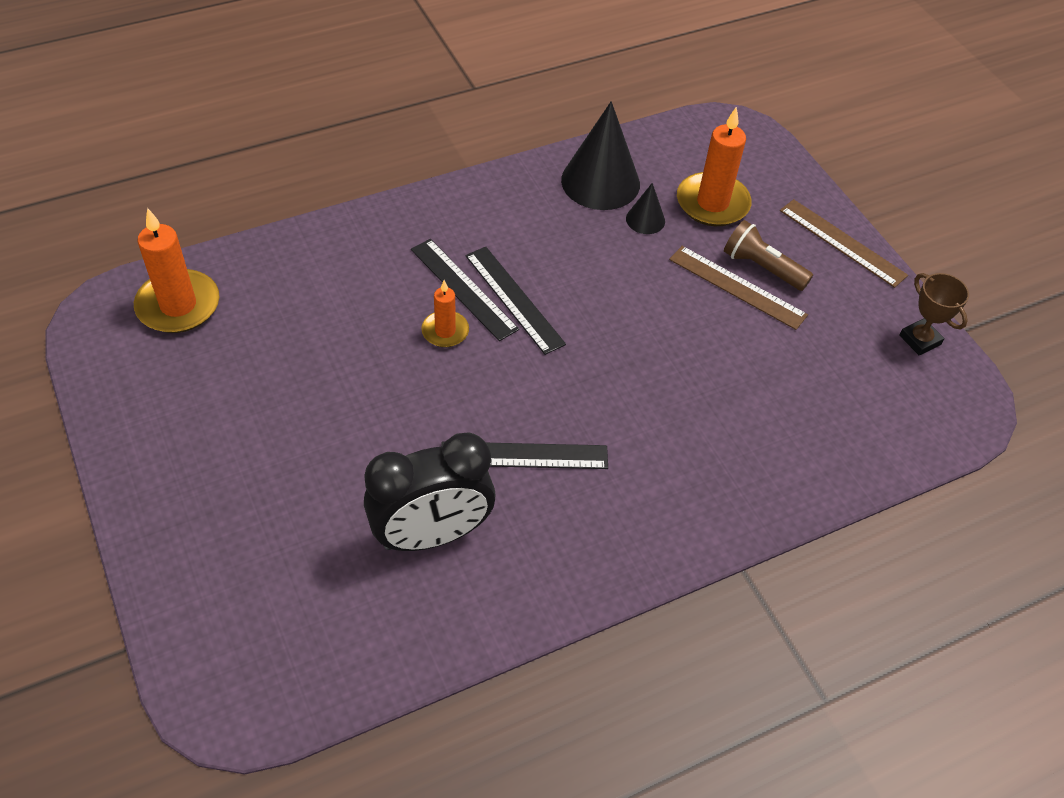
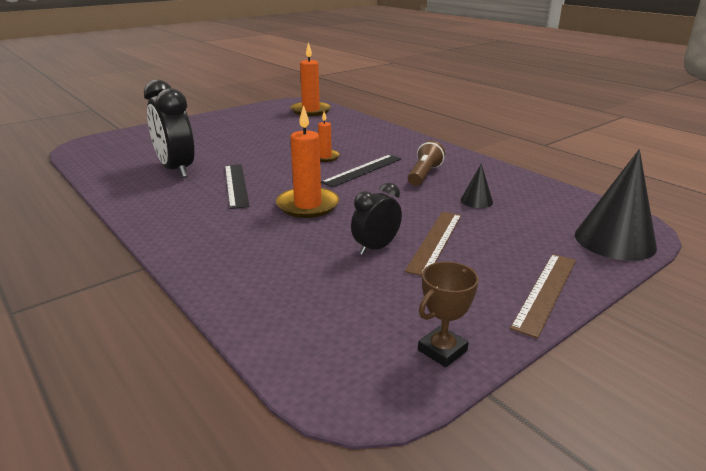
camera: 80 degrees right, 25 degrees down
black ruler [411,239,519,341] -> none
black cone [561,101,640,210] -> black cone moved to [575,149,657,261]
orange candle [677,107,752,226] -> orange candle moved to [276,105,339,218]
brown flashlight [724,220,813,291] -> brown flashlight moved to [408,140,445,186]
none -> black clock [351,183,402,255]

